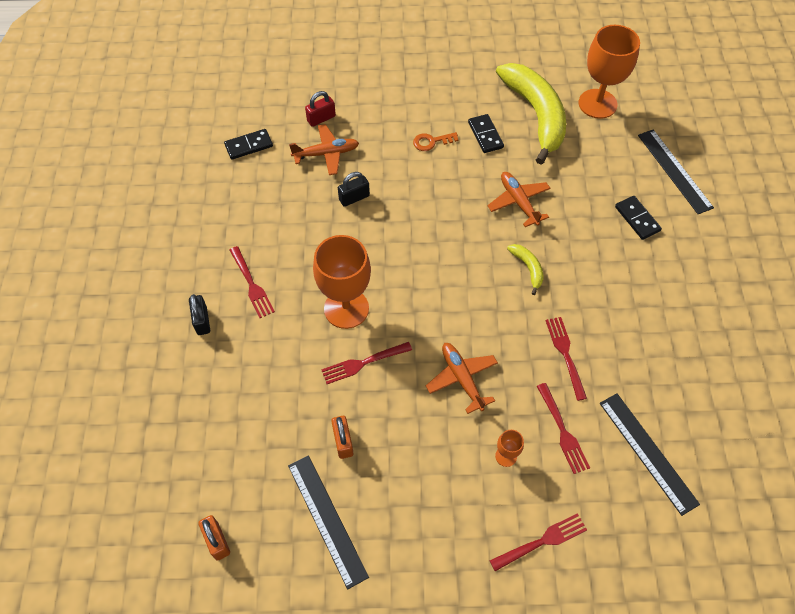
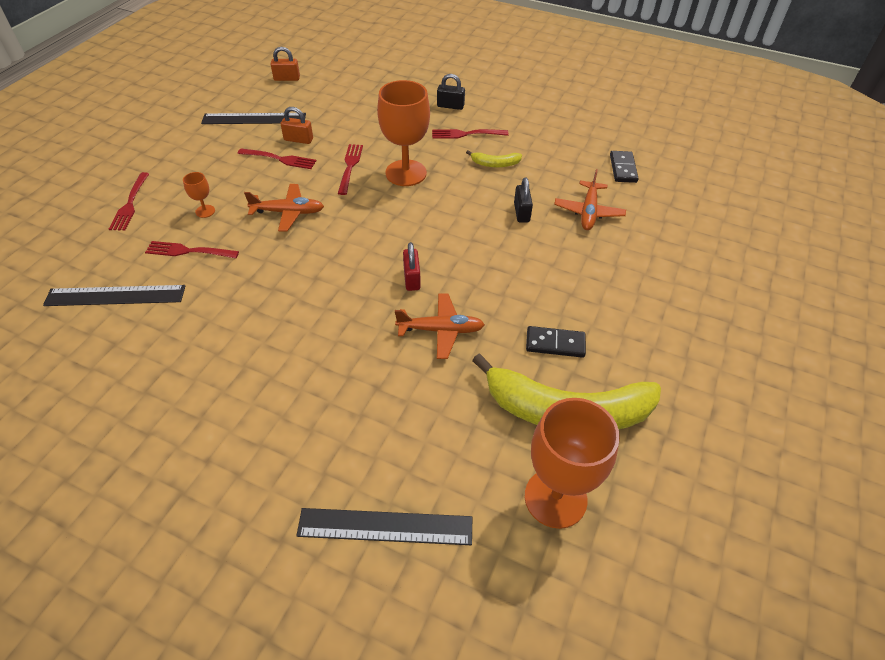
camera: 115 degrees right, 10 degrees down
red padlock [305,91,336,127] -> red padlock moved to [403,242,421,291]
orange key [413,132,459,151] -> none
yellow banana [507,244,544,295] -> yellow banana moved to [466,150,522,168]
red fork [545,317,587,401] -> red fork moved to [237,149,317,169]
black domino [615,196,662,240] -> none

